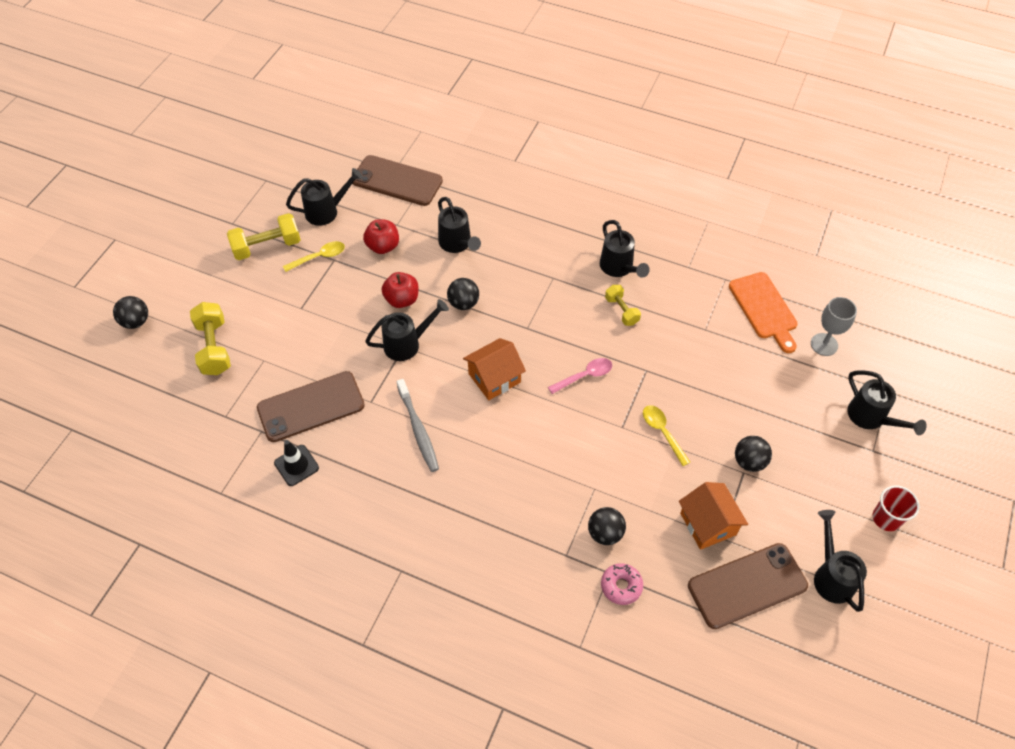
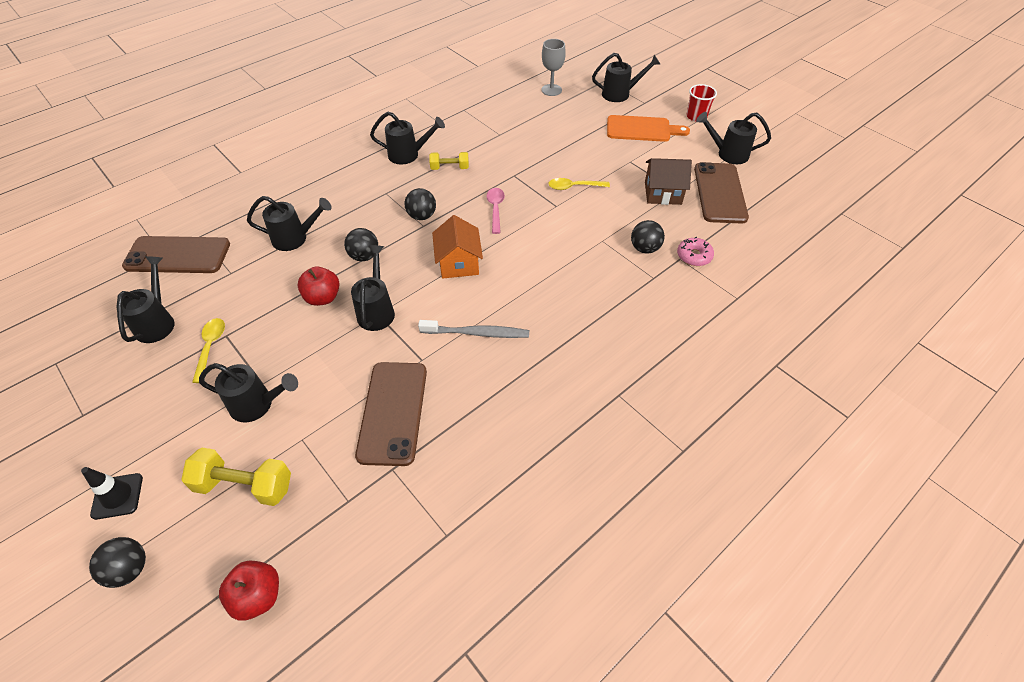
camera: 65 degrees left, 5 degrees down
yellow dumbbell [227,213,301,260] -> none
black traffic cone [274,440,319,486] -> black traffic cone moved to [81,467,143,520]
brown phone [352,155,443,206] -> brown phone turned 45 degrees clockwise [122,236,230,273]
red apple [363,219,399,254] -> red apple moved to [219,561,279,621]
orange house [679,482,748,550] -> brown house [645,158,692,205]
orange cutting board [729,272,798,353] -> orange cutting board moved to [607,115,690,142]
black ball [735,436,772,472] -> black ball moved to [404,188,436,220]
none -> black watering can [199,363,298,422]

